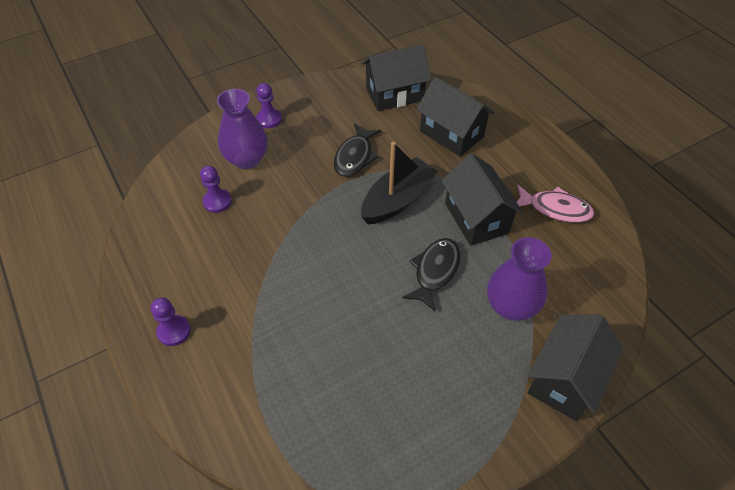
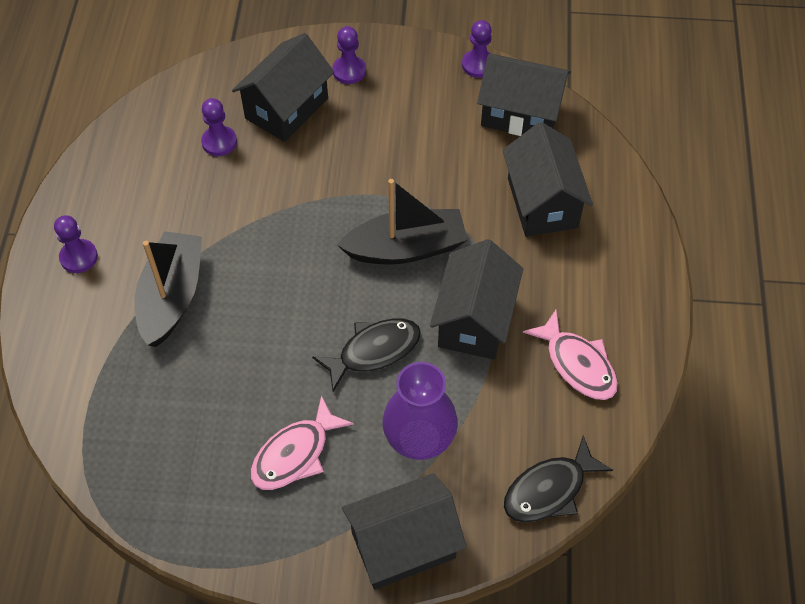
camera: 35 degrees right, 5 degrees up
purple vase [217,89,268,169] -> black house [232,33,334,142]
black fish [334,124,381,177] -> black fish moved to [504,435,613,523]
none -> black boat [134,231,202,347]
none -> pink fish [250,395,354,490]
none -> purple pawn [462,20,492,78]

